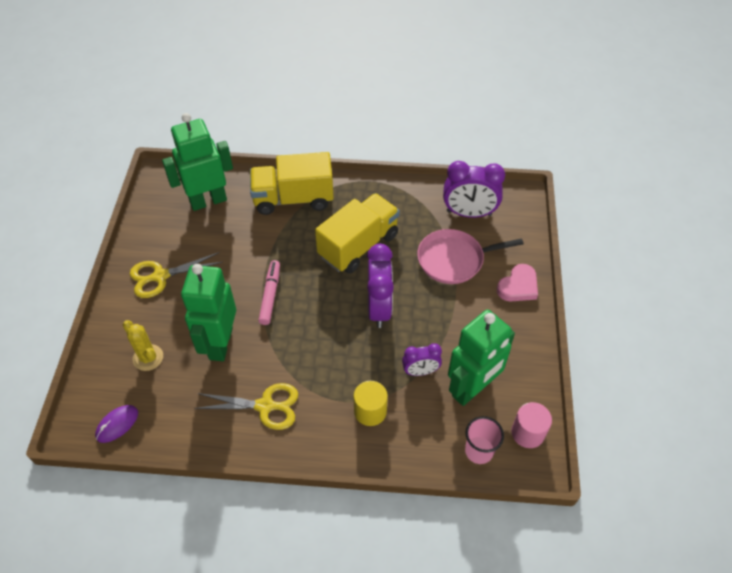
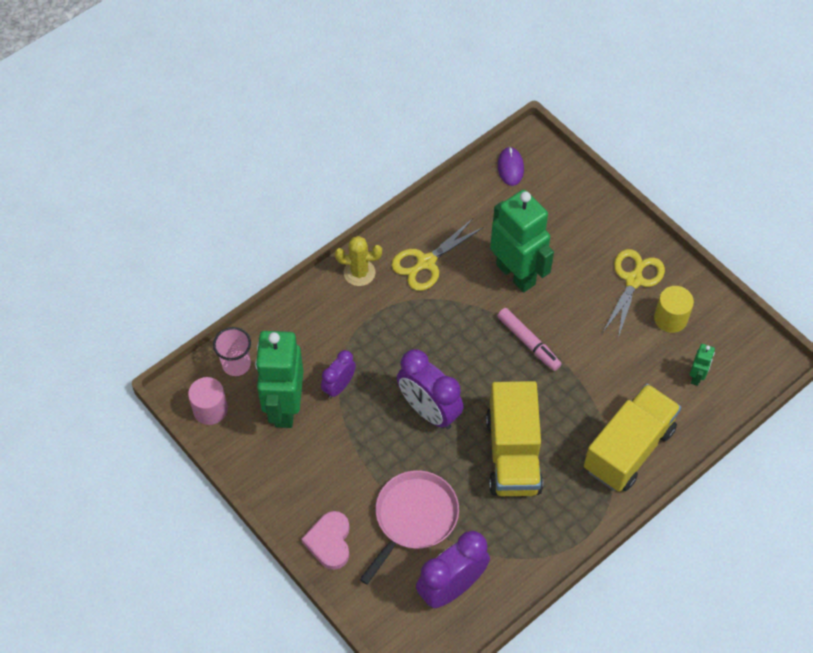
camera: 135 degrees right, 5 degrees up
yellow cactus [123,320,163,371] -> yellow cactus moved to [335,236,382,286]
green robot [162,113,233,211] -> green robot [690,344,715,386], size x0.43
yellow cylinder [354,381,388,426] -> yellow cylinder moved to [654,286,694,333]

